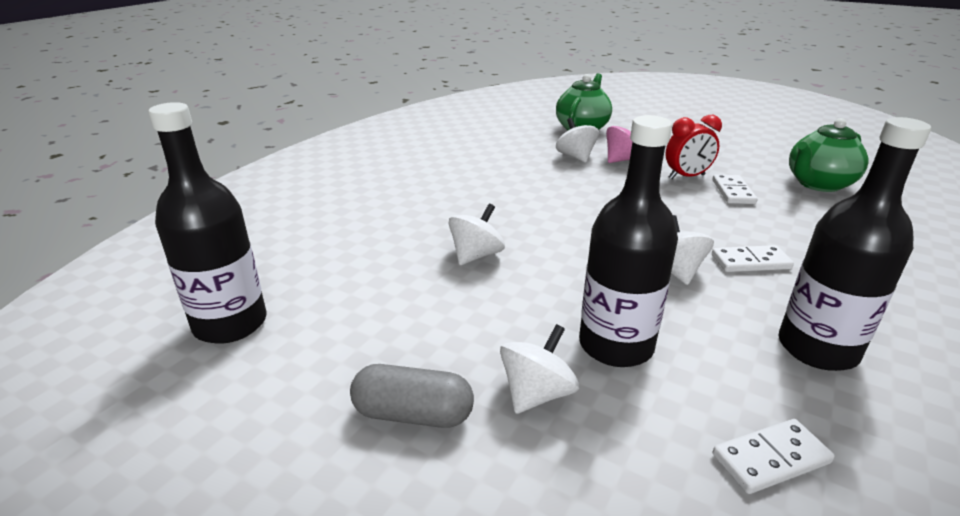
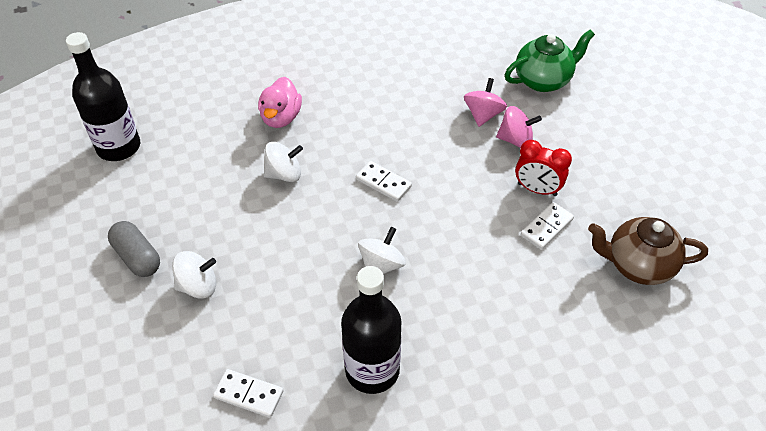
camera: 40 degrees right, 20 degrees up
white spinning top [556,118,599,163] -> pink spinning top [464,78,507,127]
black bottle [579,115,678,367] -> none
white domino [712,245,794,272] -> white domino moved to [356,161,412,202]
green teapot [789,118,869,192] -> brown teapot [588,217,708,285]
none -> pink duck [258,77,302,128]

